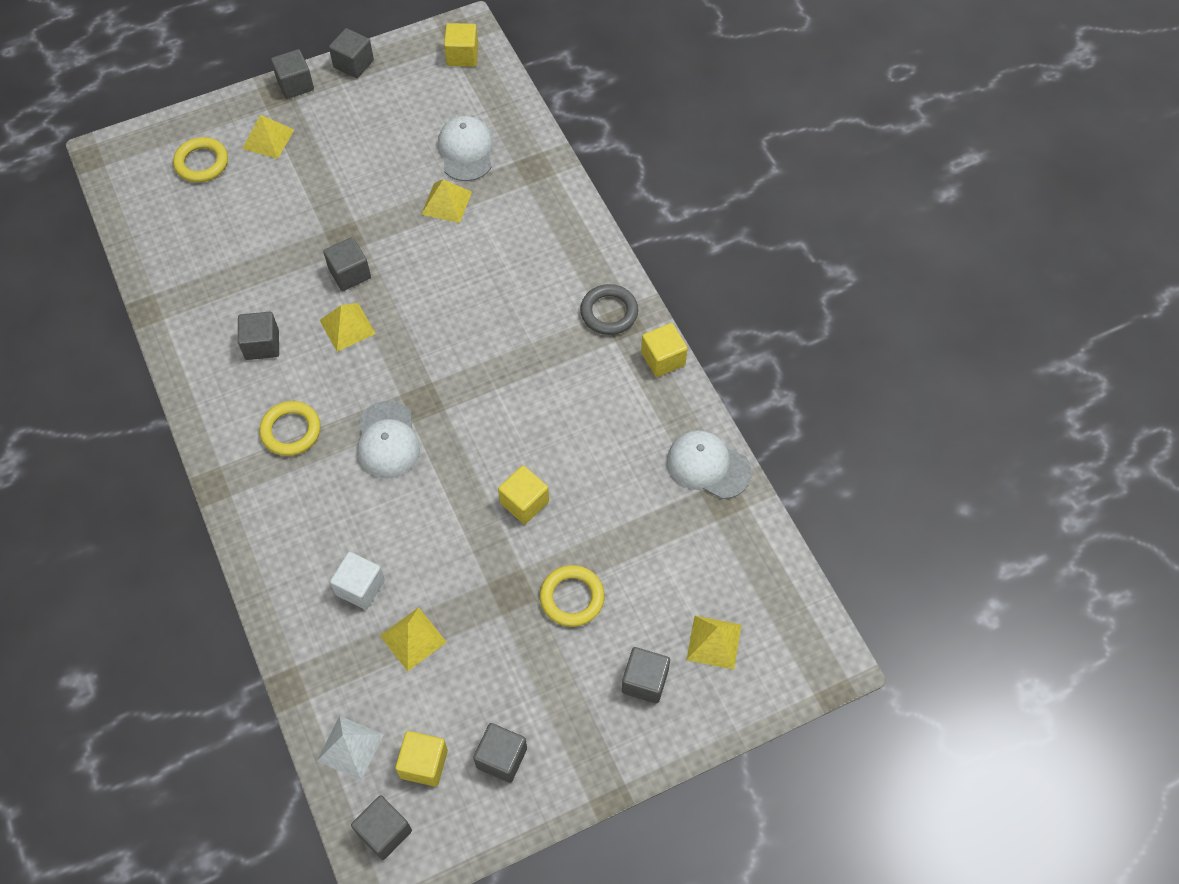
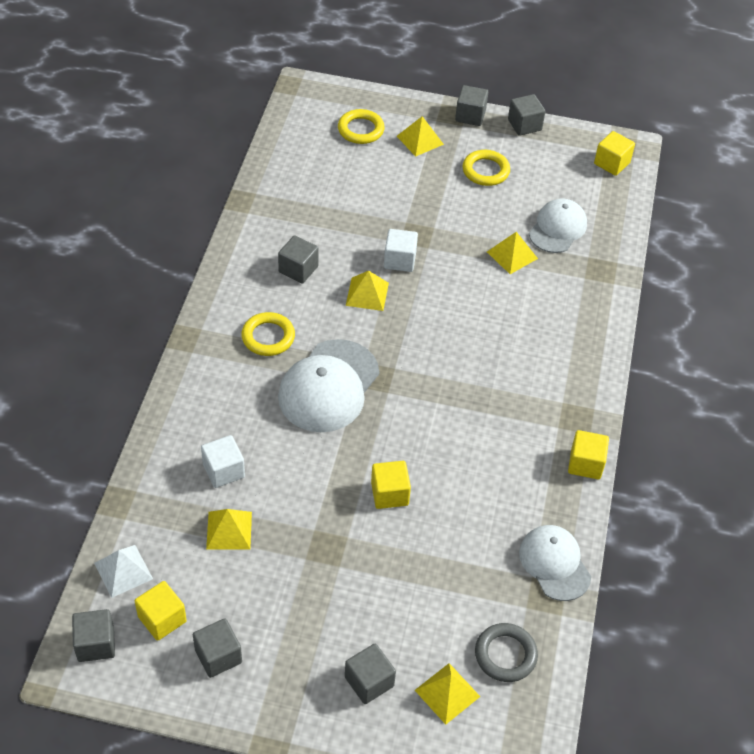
camera: 35 degrees right, 10 degrees down
grey cube [323,237,371,291] -> white cube [384,229,418,272]
white cap [357,401,420,478] -> white cap [278,339,379,432], size x1.52
yellow ring [540,565,605,627] -> yellow ring moved to [463,150,510,186]
grey ring [580,284,638,335] -> grey ring moved to [475,623,538,682]

